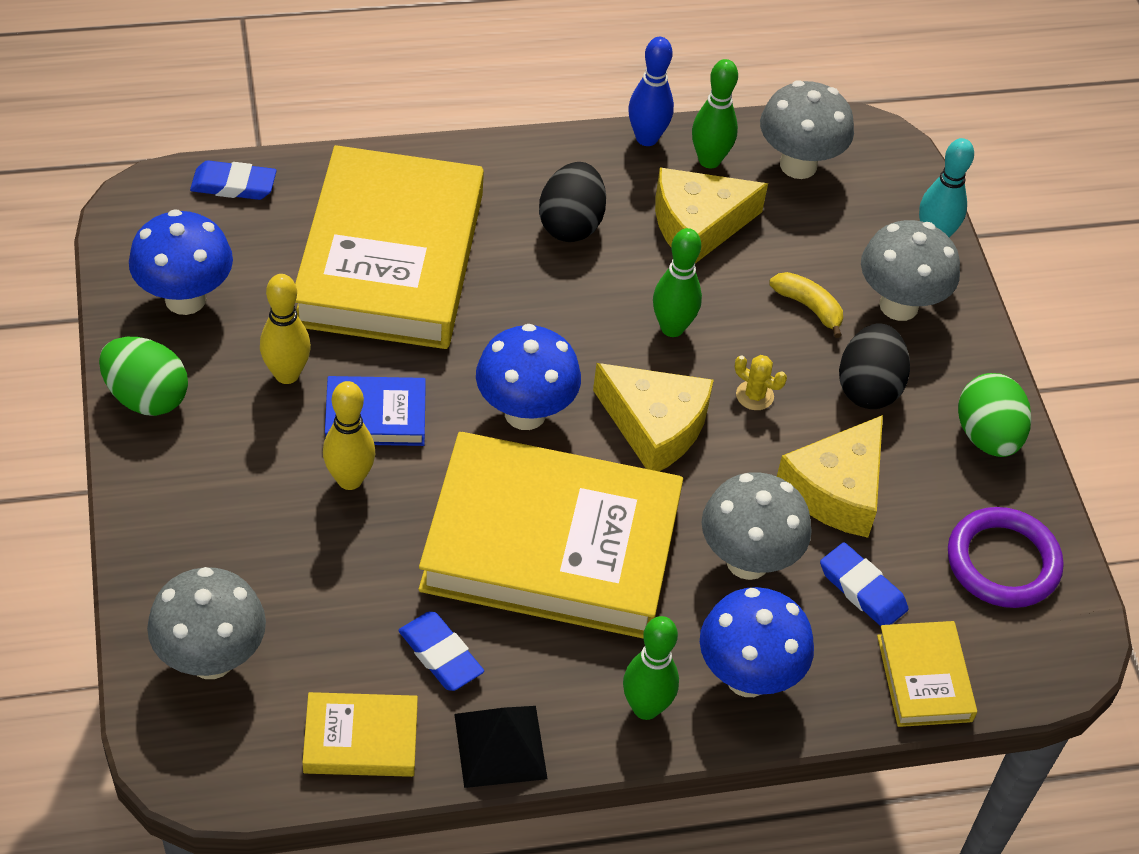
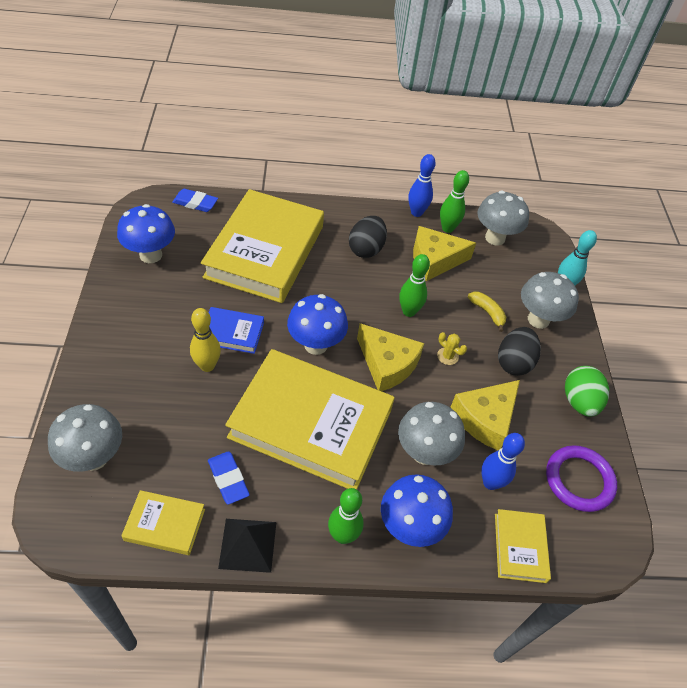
camera: 10 degrees right, 0 degrees up
green egg [99,337,188,416] -> none
yellow bowling pin [260,274,311,384] -> none
blue eraser [820,542,908,626] -> blue bowling pin [481,433,525,490]

